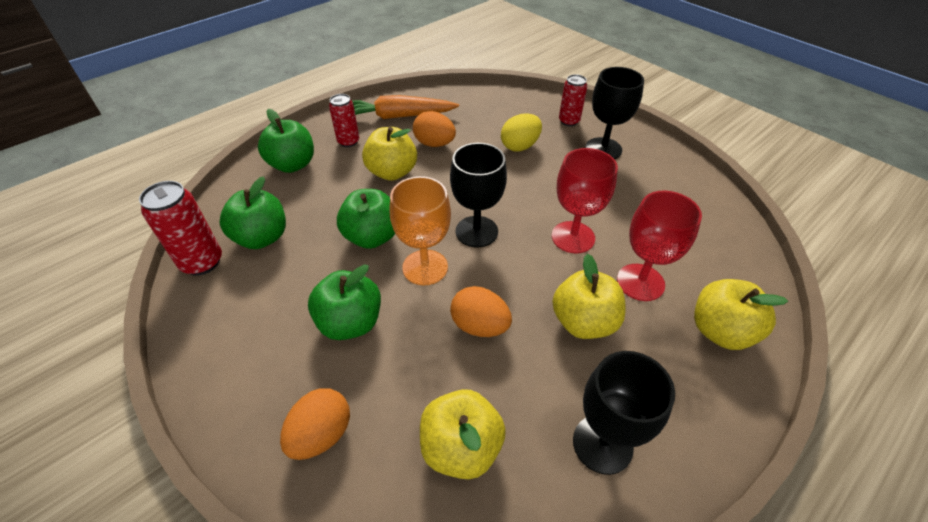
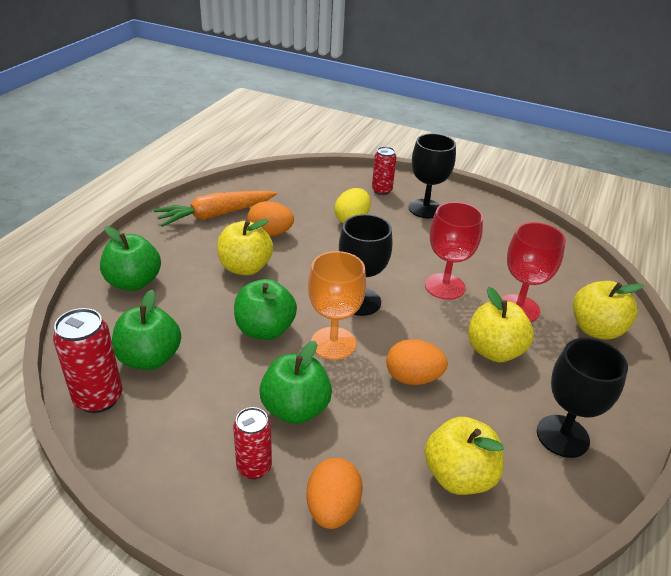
camera: 25 degrees left, 10 degrees down
red can [329,94,359,147] -> red can moved to [233,407,272,479]

